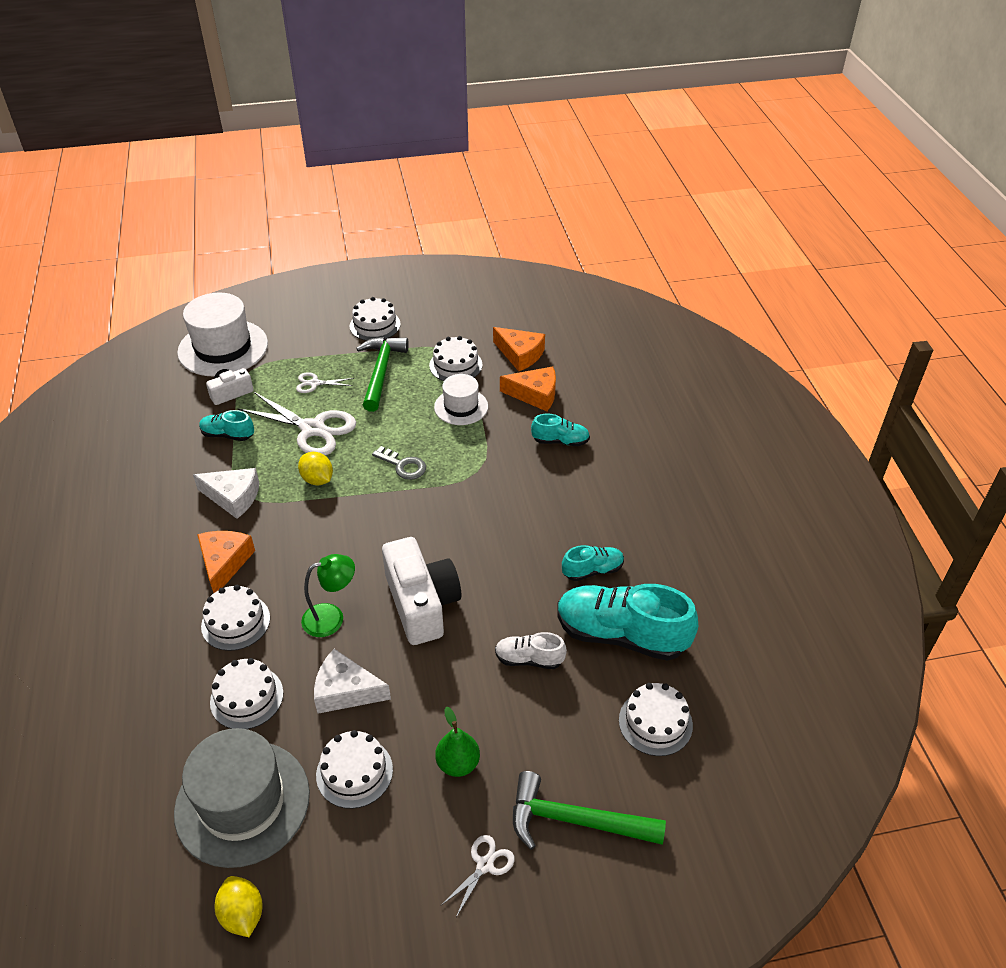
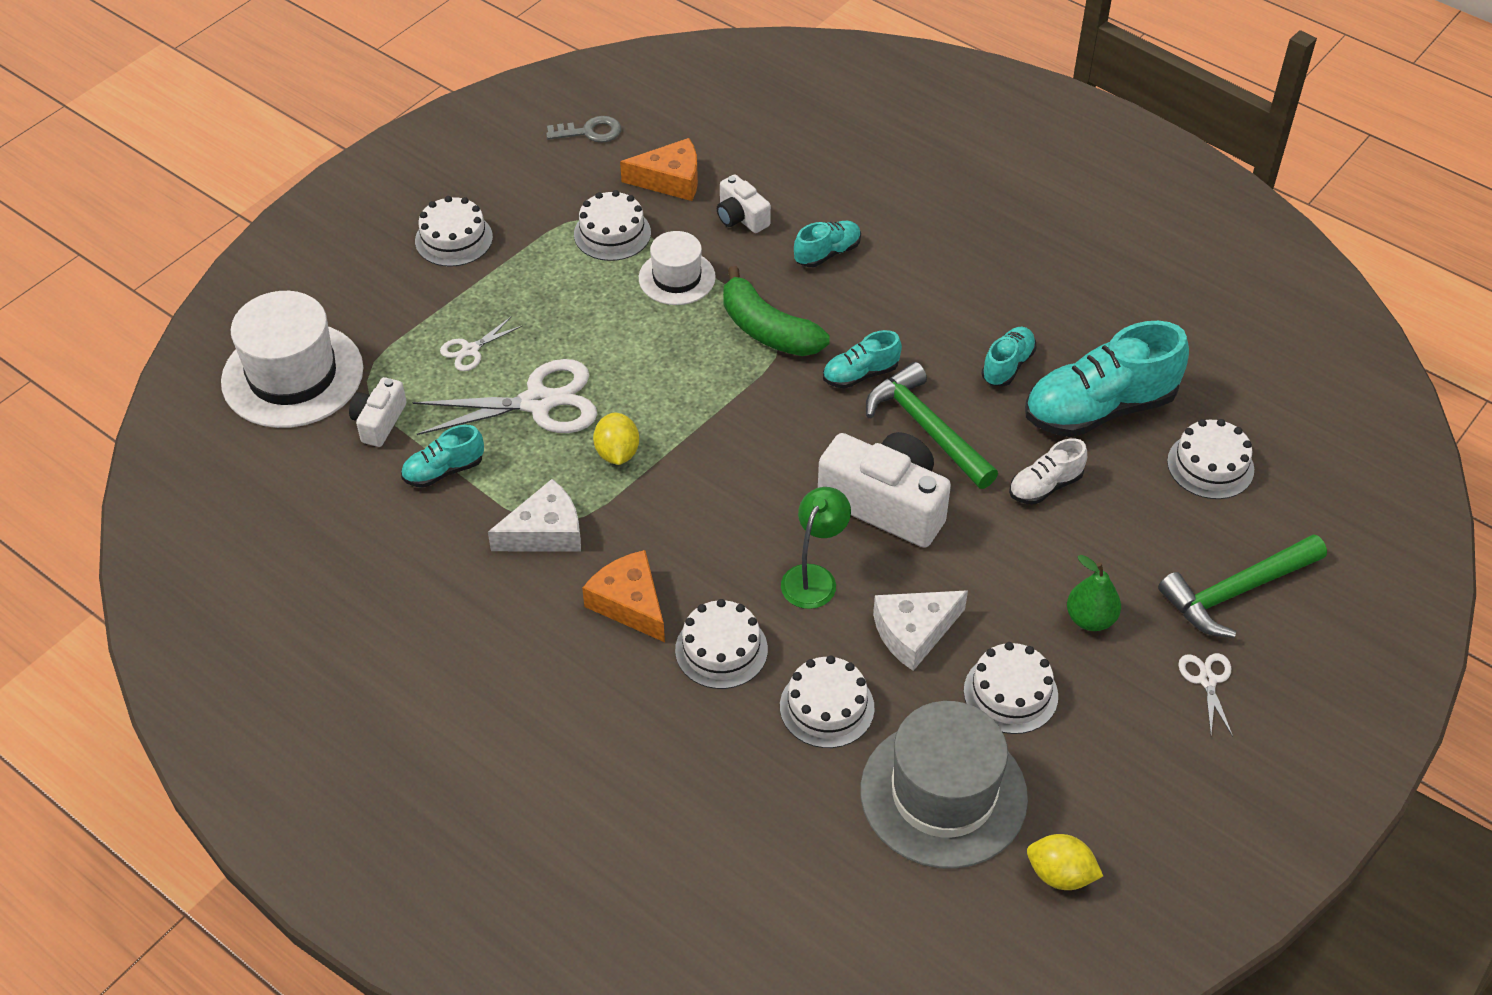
camera: 40 degrees left, 5 degrees up
yellow lemon [298,452,333,485] -> yellow lemon turned 75 degrees clockwise [593,413,639,465]
green hammer [356,337,409,412] -> green hammer moved to [866,362,998,489]
grey key [372,446,426,480] -> grey key moved to [546,116,621,143]
orange cheese [500,366,556,411] -> white camera [717,174,771,233]
none -> green banana [723,266,830,356]
none -> turquoise shoe [823,330,902,389]

